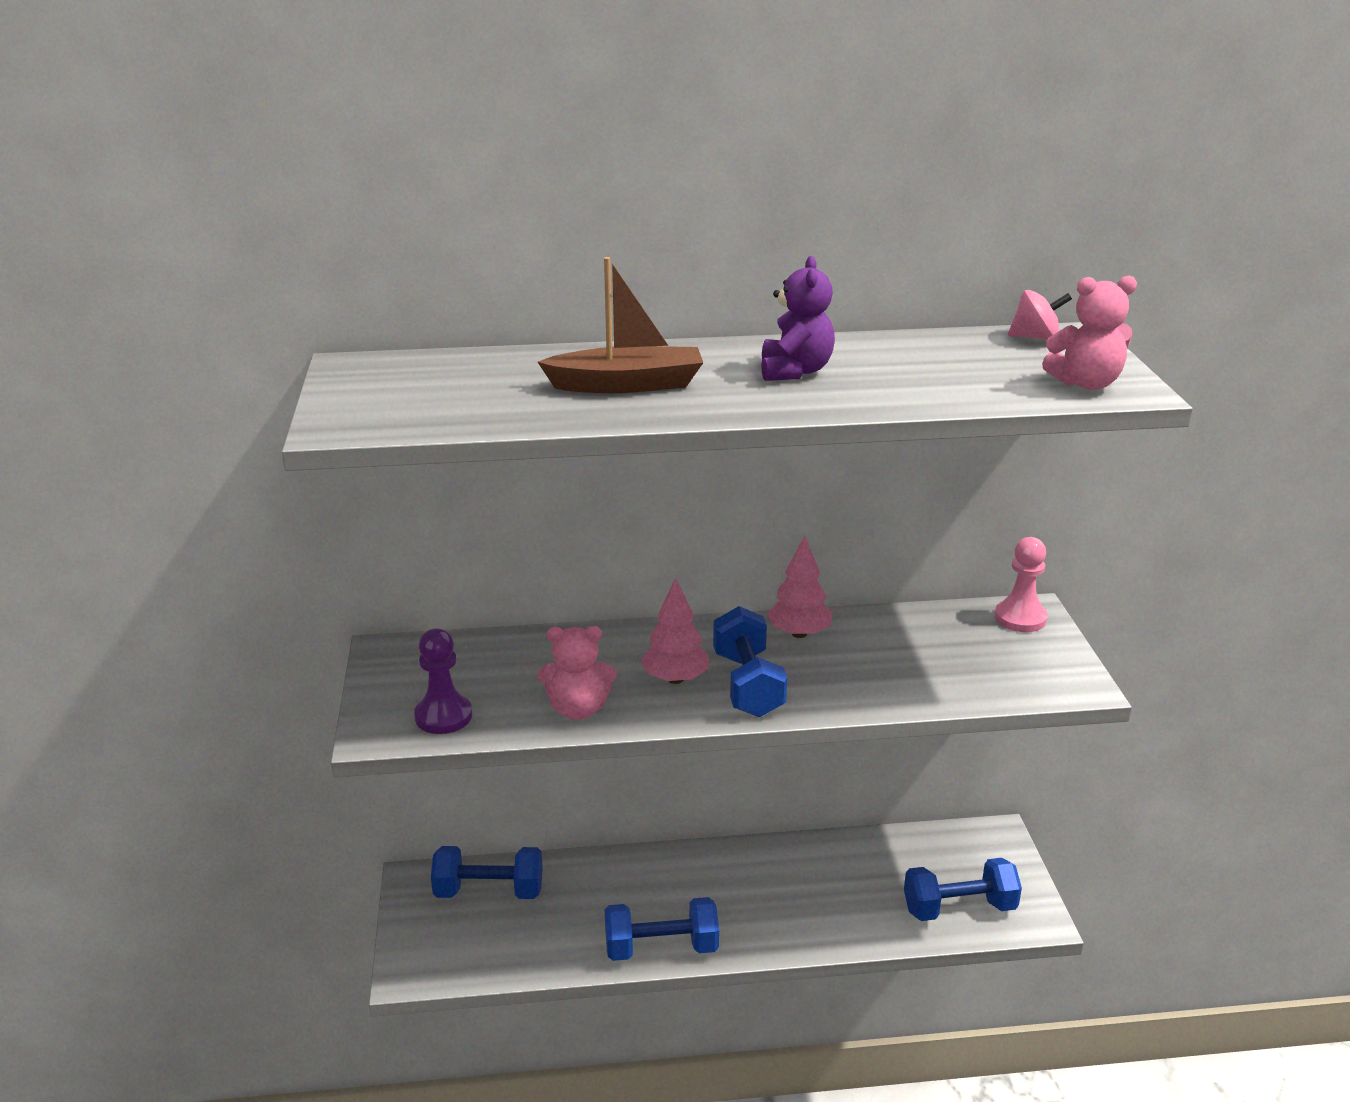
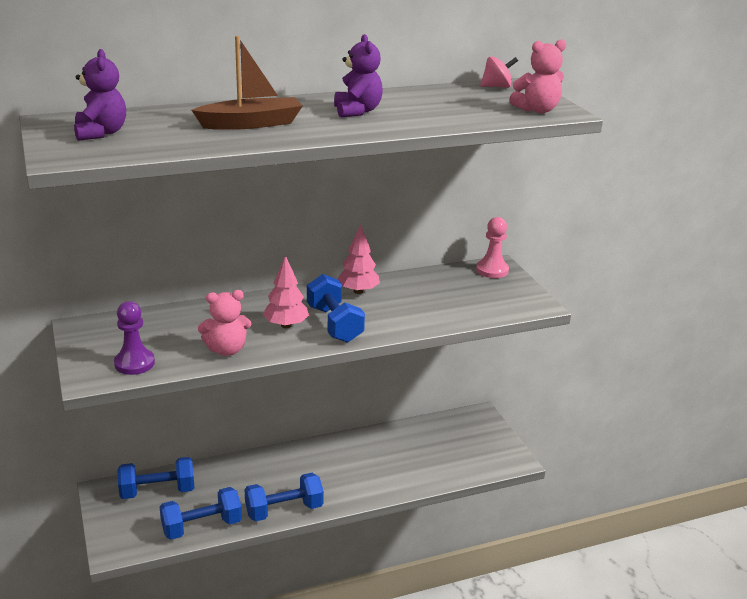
camera: 15 degrees left, 0 degrees up
blue dumbbell [904,858,1022,921] -> blue dumbbell moved to [160,487,242,540]
none -> purple teddy bear [74,49,126,141]

